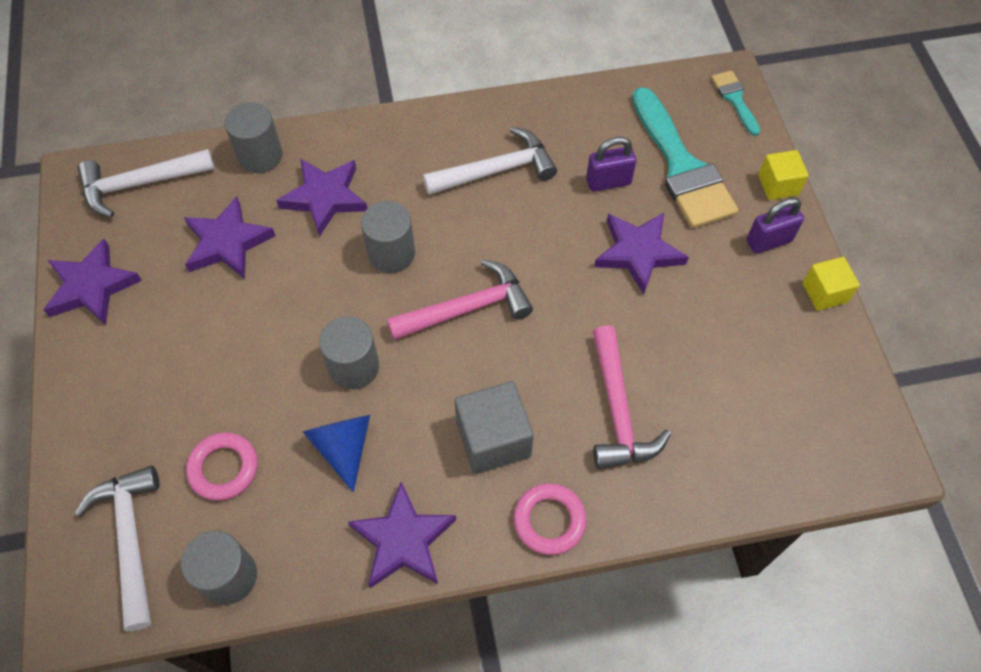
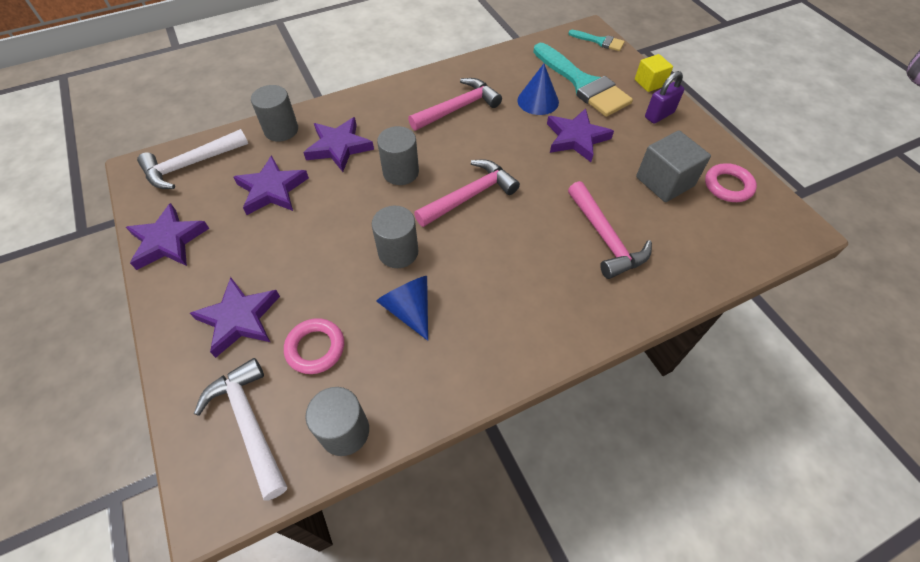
camera: 15 degrees left, 5 degrees down
purple star [348,482,456,588] -> purple star moved to [190,277,280,358]
white hammer [423,127,557,195] -> pink hammer [408,78,502,131]
grey cube [455,381,534,474] -> grey cube moved to [636,131,711,202]
pink ring [513,483,587,555] -> pink ring moved to [705,163,757,202]
purple padlock [586,137,636,192] -> blue cone [517,64,559,115]
turquoise brush [711,70,760,136] -> turquoise brush turned 150 degrees clockwise [568,30,625,51]
yellow cube [802,257,860,311] -> none

